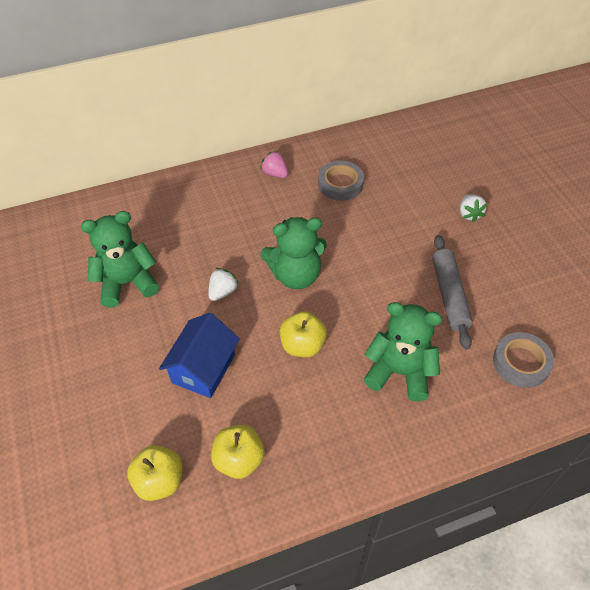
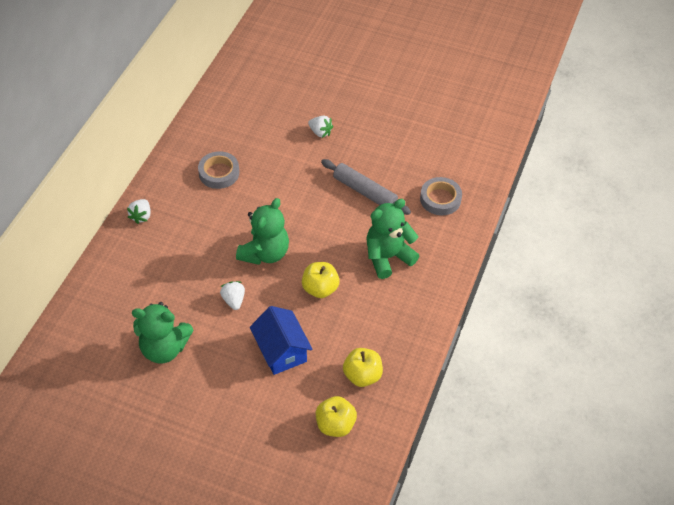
camera: 50 degrees left, 0 degrees up
green teddy bear [81,211,159,308] -> green teddy bear turned 105 degrees counterclockwise [132,302,193,363]
pink strawberry [260,150,288,178] -> none
none -> white strawberry [127,199,151,224]

